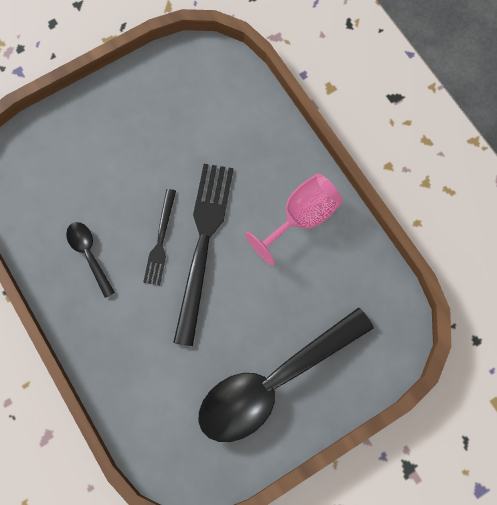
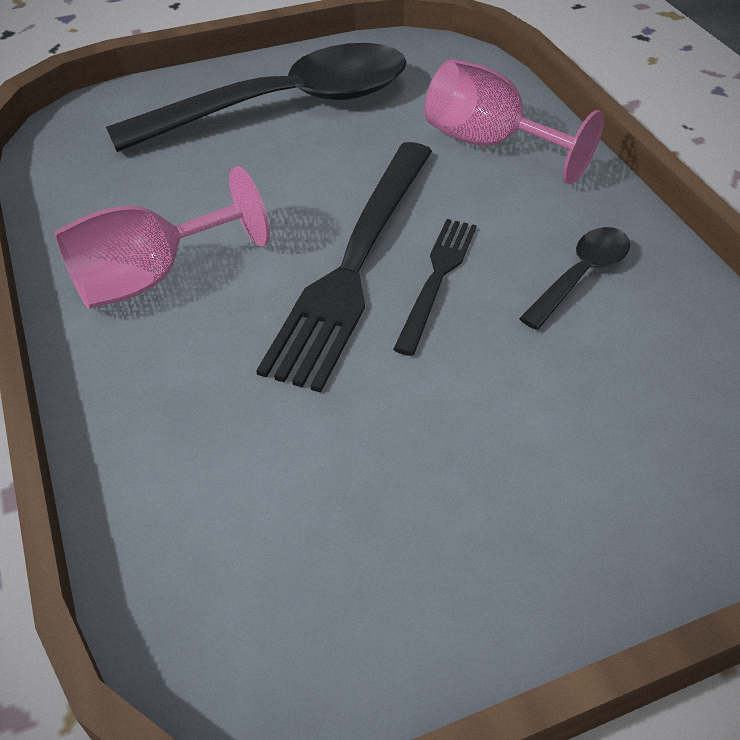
camera: 170 degrees left, 25 degrees down
black spoon [66,222,115,298] -> black spoon turned 120 degrees counterclockwise [519,227,630,330]
none -> pink goblet [424,59,604,185]

